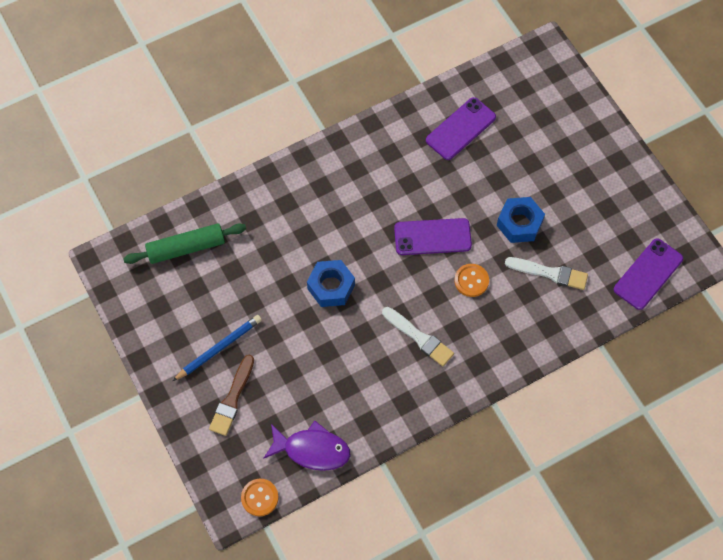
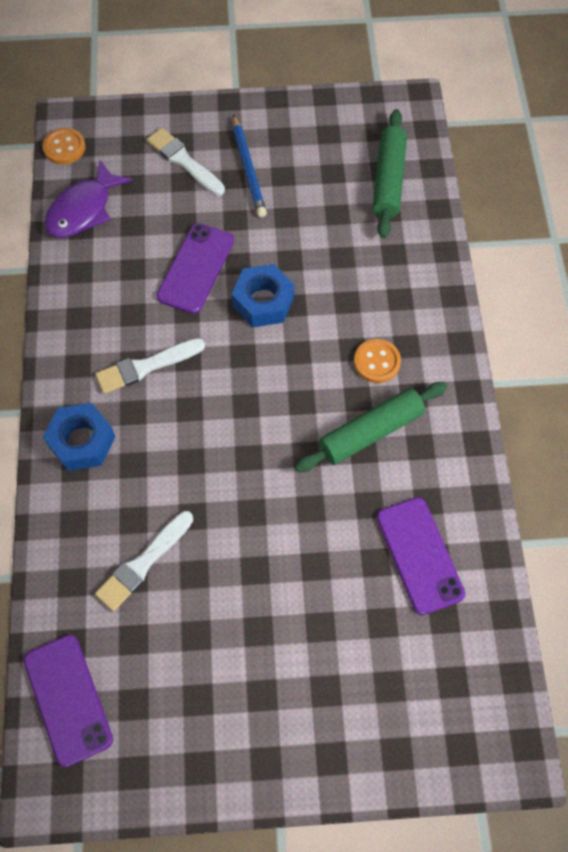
camera: 115 degrees right, 0 degrees up
brown brush [209,355,254,436] -> white brush [147,128,225,196]
purple phone [394,218,472,255] -> purple phone moved to [157,223,234,314]
orange button [454,264,489,297] -> orange button moved to [354,339,401,383]
blue nut [497,197,545,243] -> blue nut moved to [43,403,116,471]
none -> green rolling pin [295,382,447,472]

